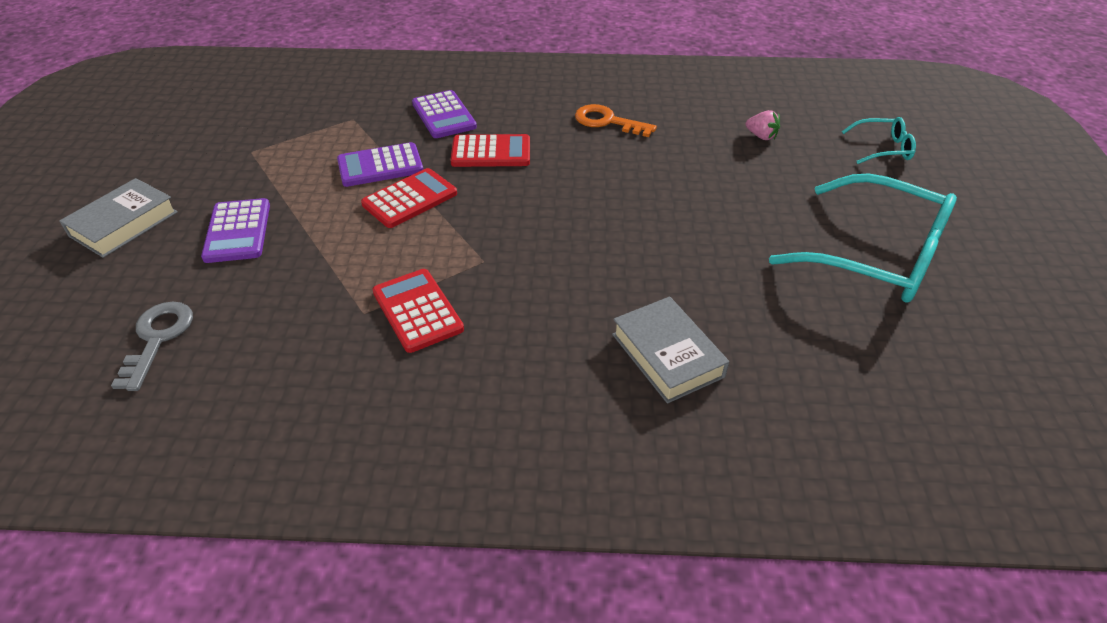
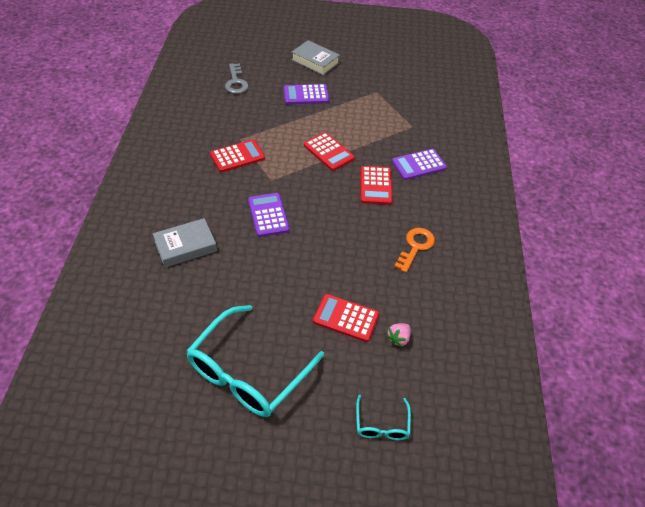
camera: 90 degrees right, 5 degrees up
grey key [111,302,193,391] -> grey key turned 75 degrees clockwise [225,63,249,94]
purple calculator [337,142,423,187] -> purple calculator moved to [248,193,290,237]
none -> red calculator [313,294,379,342]

